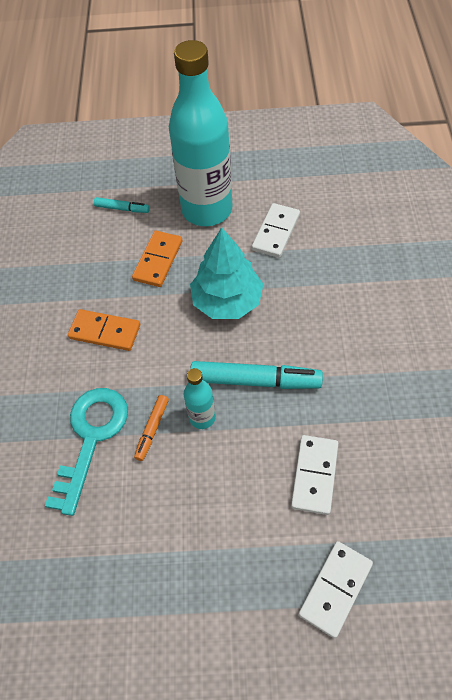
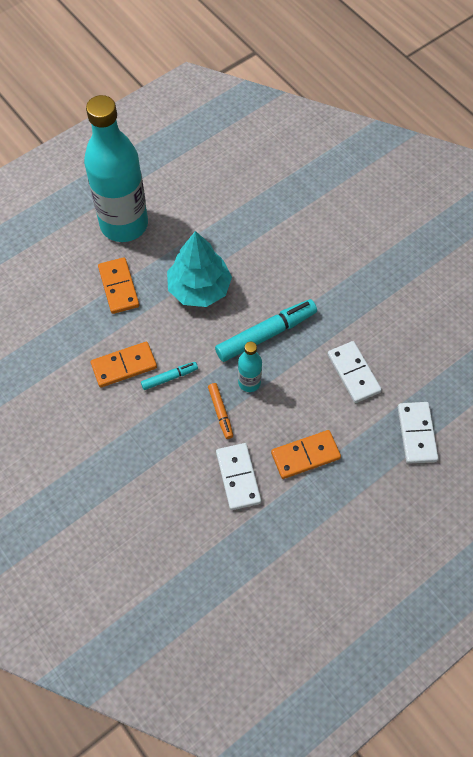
camera: 40 degrees left, 5 degrees up
turquoise key [45,388,128,516] -> none
turquoise marker [94,197,150,213] -> turquoise marker moved to [141,362,198,390]
white domino [252,203,300,258] -> white domino moved to [216,443,261,510]
none -> orange domino [271,430,341,479]

